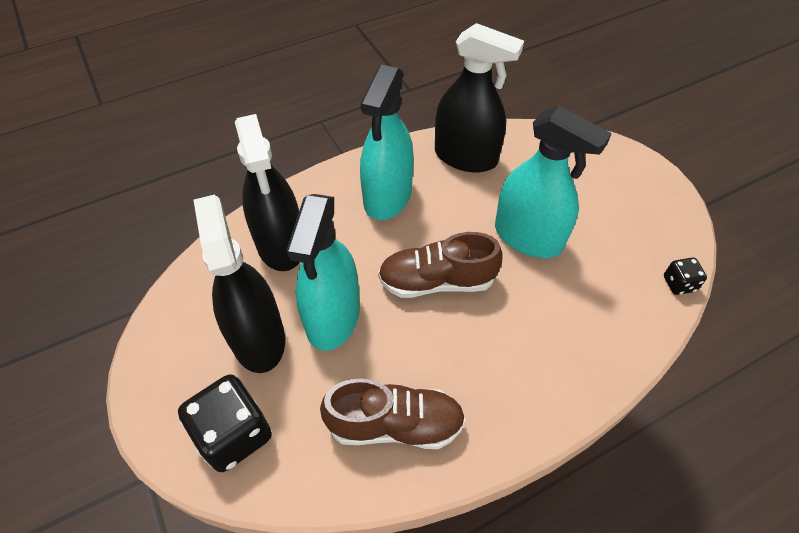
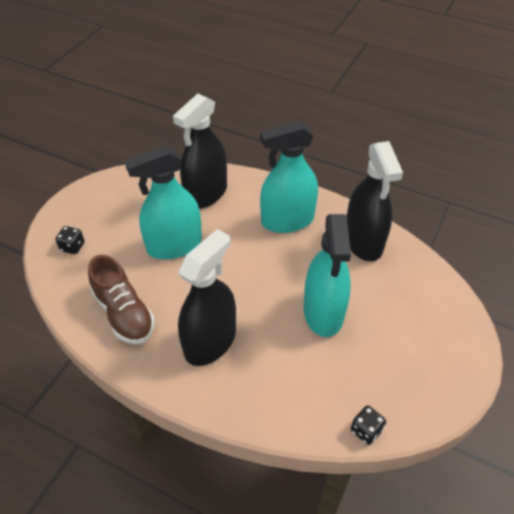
camera: 55 degrees right, 5 degrees down
black dice [178,374,272,472] -> black dice [55,226,85,254], size x0.51
black spray bottle [193,194,285,373] -> black spray bottle moved to [178,229,236,366]
brown shoe [378,232,503,298] -> none

